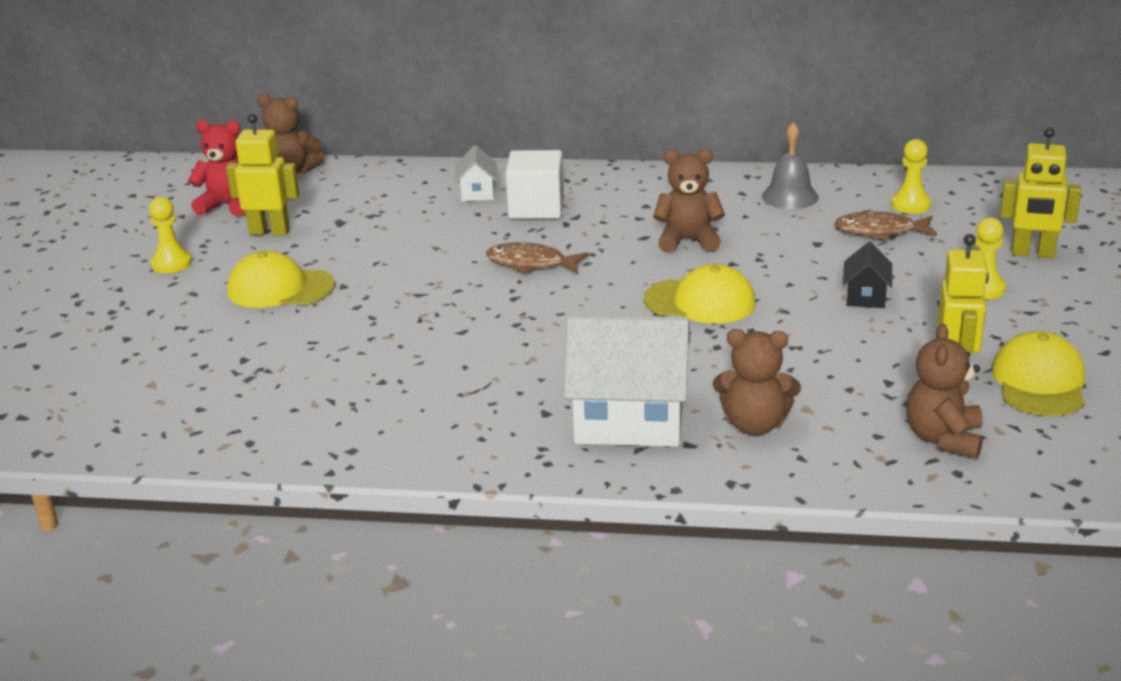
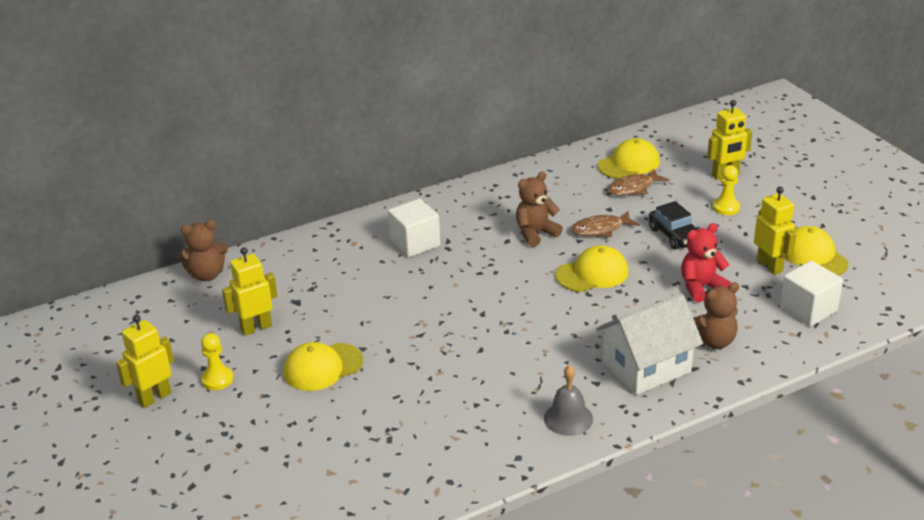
camera: 35 degrees left, 5 degrees up
red teddy bear [188,120,246,217] -> red teddy bear moved to [681,223,731,302]
white house [455,145,497,202] -> none
brown fish [486,242,589,274] -> brown fish moved to [571,211,640,237]
grey bell [762,122,819,209] -> grey bell moved to [544,365,593,436]
black house [843,242,892,308] -> black car [649,201,697,249]
yellow pawn [891,139,931,214] -> yellow cap [598,138,660,179]
brown teddy bear [906,324,983,459] -> white cube [780,261,843,326]
none -> yellow robot [116,315,174,408]

